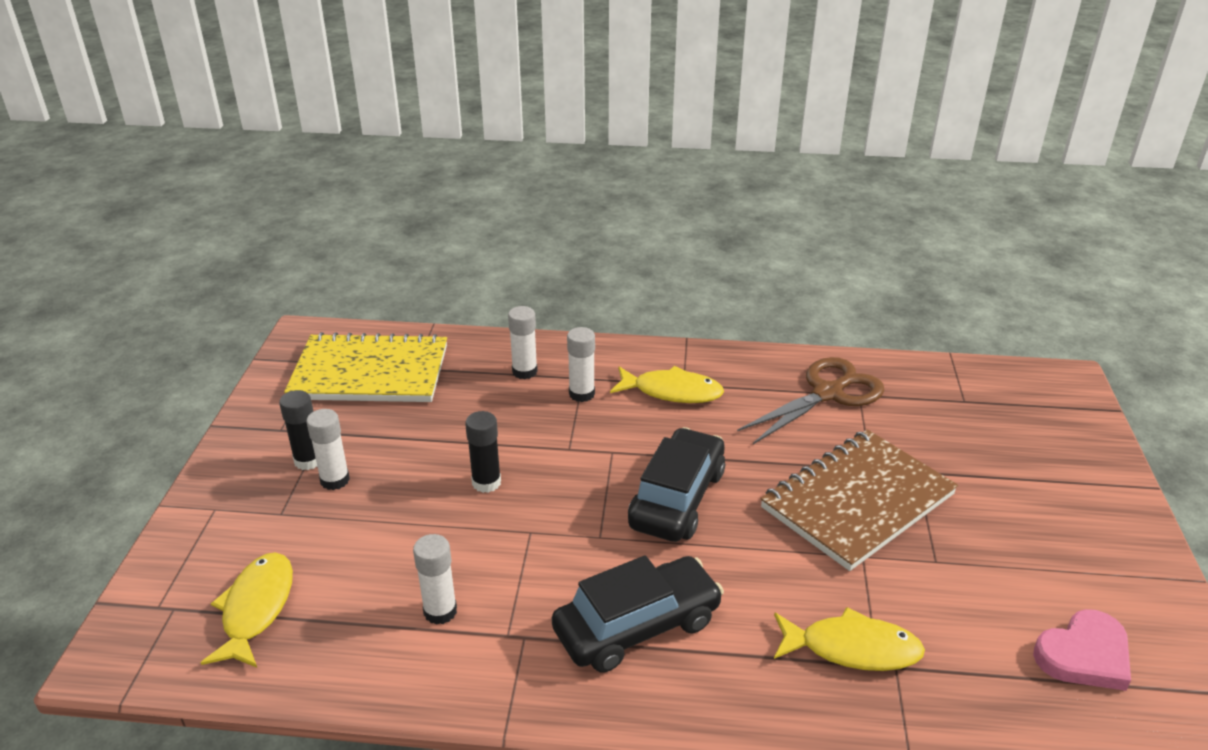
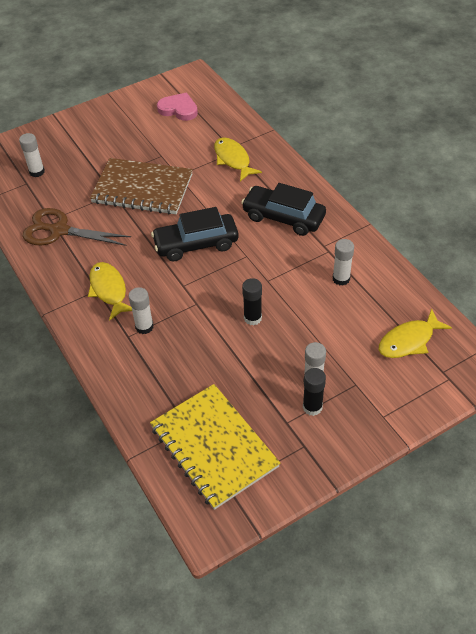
camera: 125 degrees left, 15 degrees up
white glue stick [508,306,538,379] -> white glue stick moved to [19,133,45,177]

